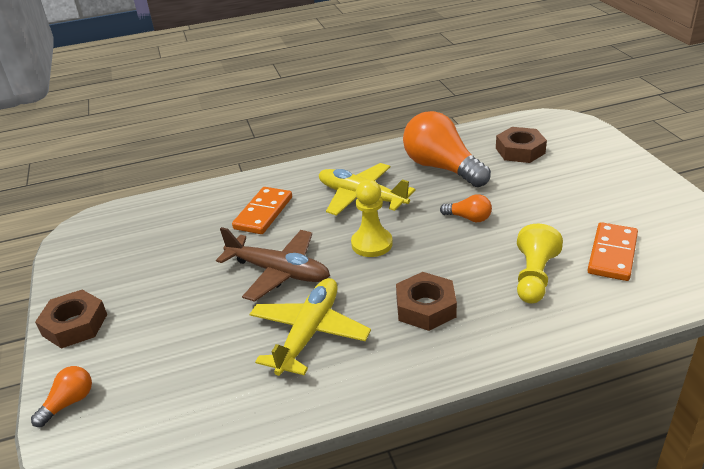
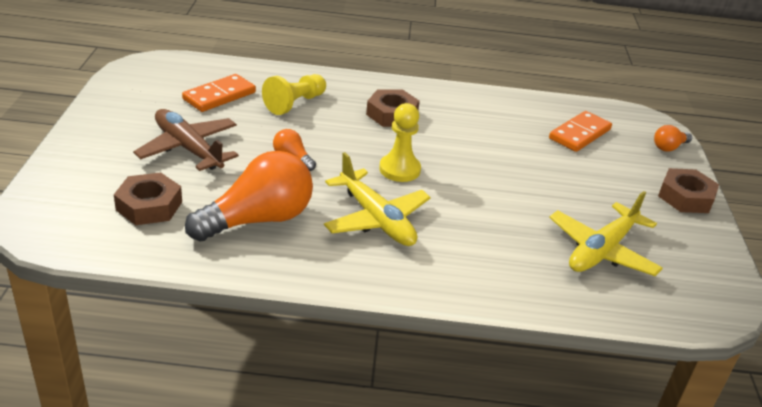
camera: 165 degrees left, 0 degrees up
brown plane [216,227,330,302] -> brown plane moved to [133,109,239,171]
orange domino [232,187,292,234] -> orange domino moved to [549,111,612,152]
yellow plane [250,278,371,376] -> yellow plane moved to [549,191,663,276]
orange light bulb [403,111,491,187] -> orange light bulb turned 105 degrees counterclockwise [185,151,313,241]

